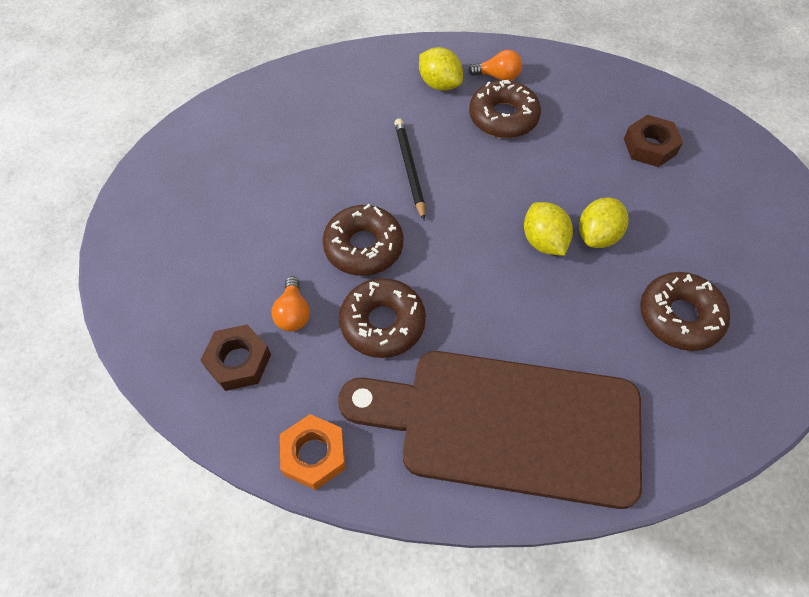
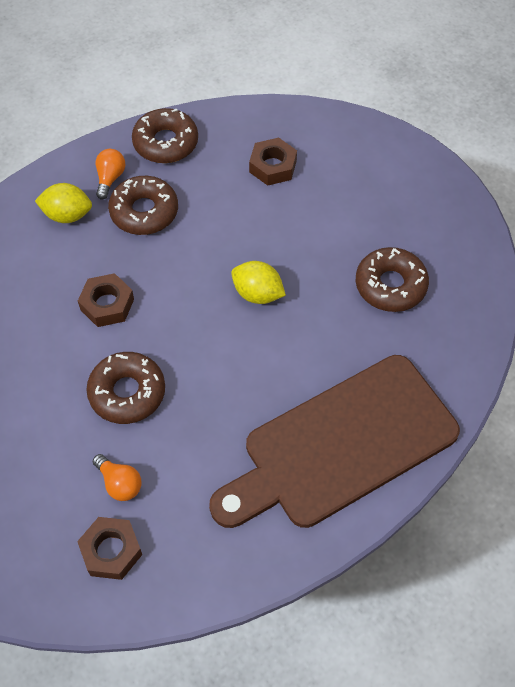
camera: 40 degrees left, 0 degrees up
orange nut [280,414,346,490] -> none
brown donut [339,278,426,358] -> brown donut moved to [132,108,198,163]
black pencil [394,119,425,220] -> brown nut [78,273,134,327]
orange light bulb [468,50,522,81] -> orange light bulb turned 45 degrees counterclockwise [96,149,125,200]
yellow lemon [579,197,628,248] -> none

